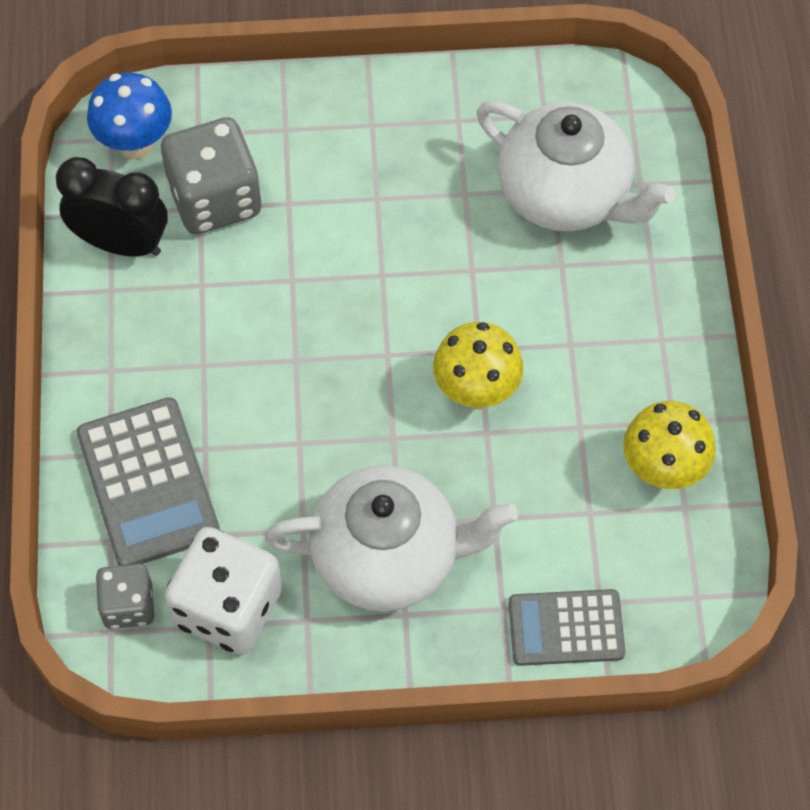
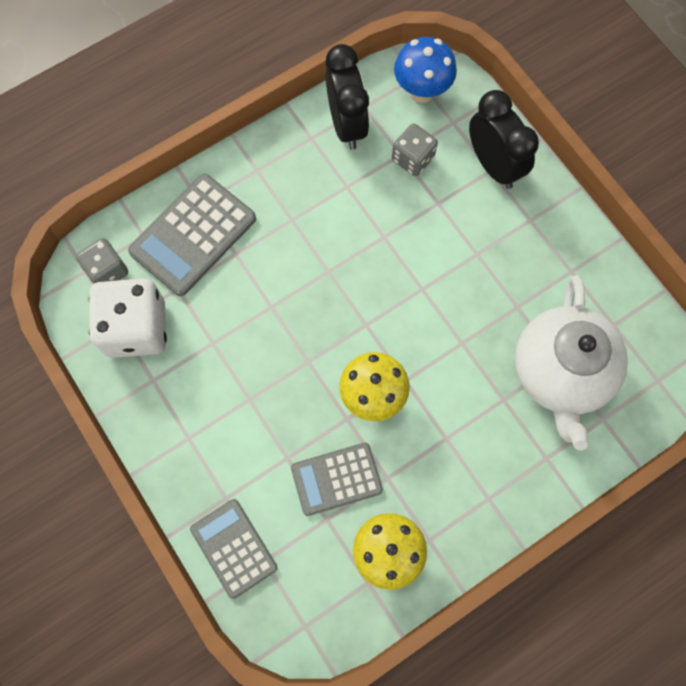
camera: 60 degrees right, 10 degrees up
grey dice [161,117,261,234] -> grey dice [392,123,438,176], size x0.58
white teapot [265,465,518,612] -> none
none -> grey calculator [291,442,383,516]
none -> black clock [469,90,539,189]

